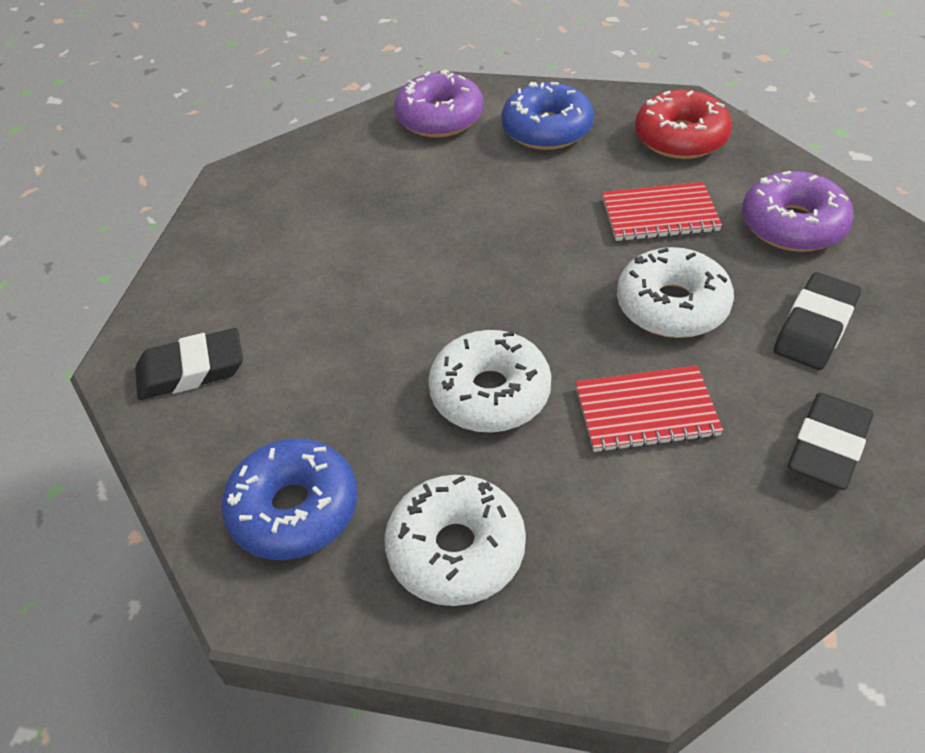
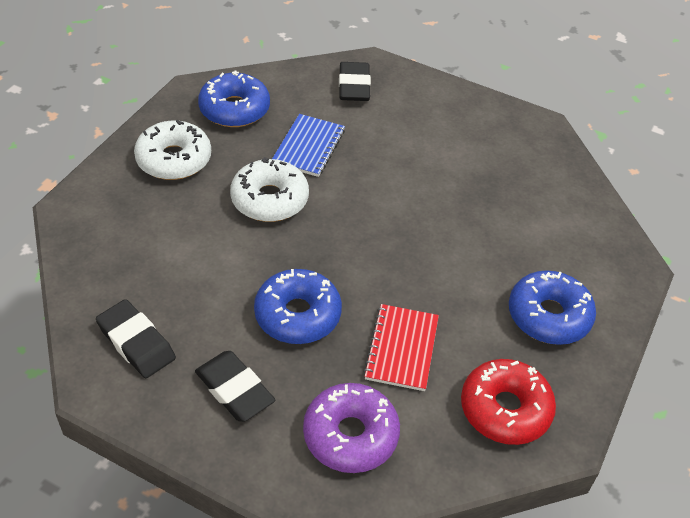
camera: 100 degrees right, 0 degrees up
purple donut [394,69,484,137] -> none
red notebook [575,365,723,453] -> none
white donut [617,247,734,338] -> blue donut [254,269,342,344]
none -> blue notebook [272,114,345,177]

